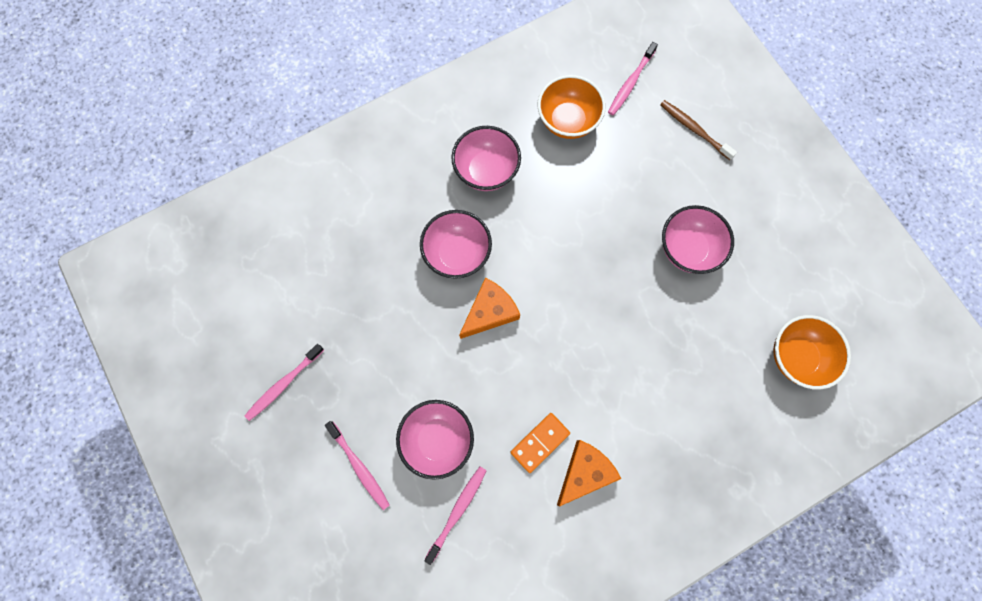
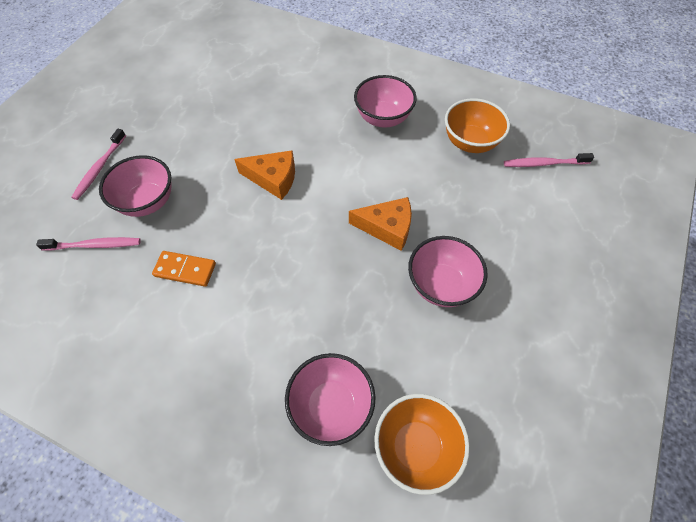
camera: 55 degrees right, 15 degrees down
pink toothbrush [244,344,324,421] -> none
pink bowl [420,210,492,279] -> pink bowl moved to [285,353,376,446]
orange cheese [557,440,622,507] -> orange cheese moved to [349,197,412,251]
brown toothbrush [660,100,737,160] -> none

